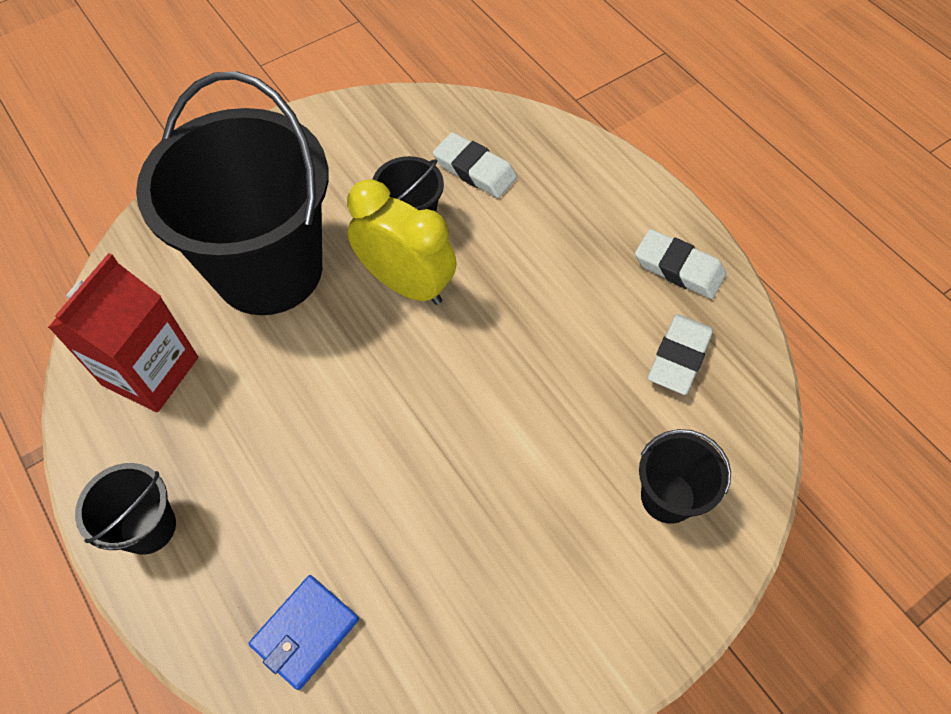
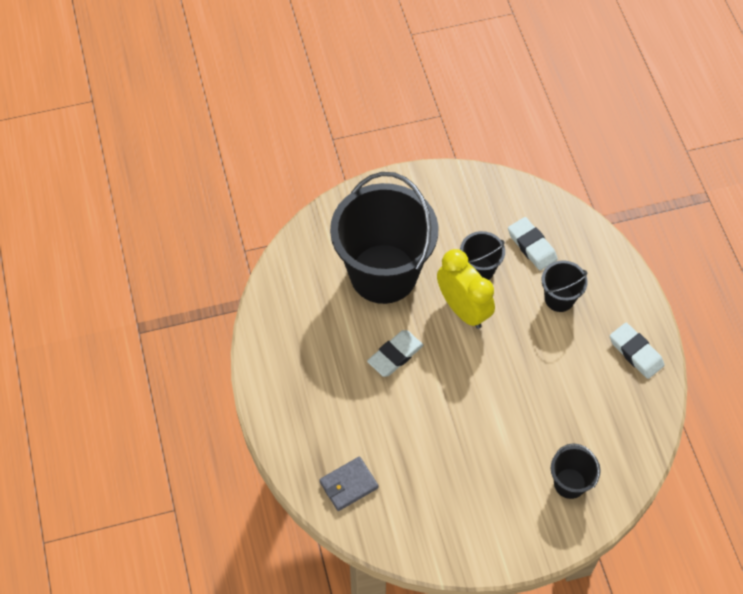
camera: 20 degrees right, 0 degrees up
red carton [48,253,198,412] -> none
black bucket [75,463,176,555] -> black bucket moved to [541,260,588,312]
blue wallet [249,575,359,690] -> grey wallet [319,457,379,511]
white eraser [648,314,713,395] -> white eraser moved to [367,330,423,377]

